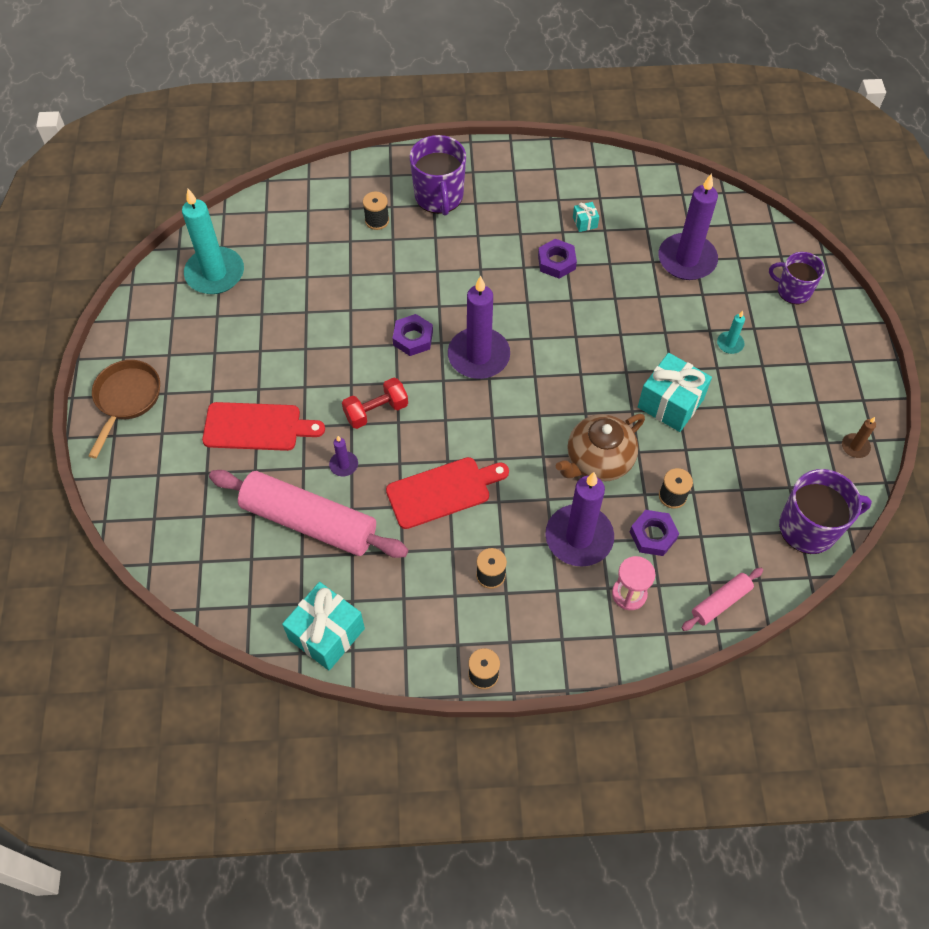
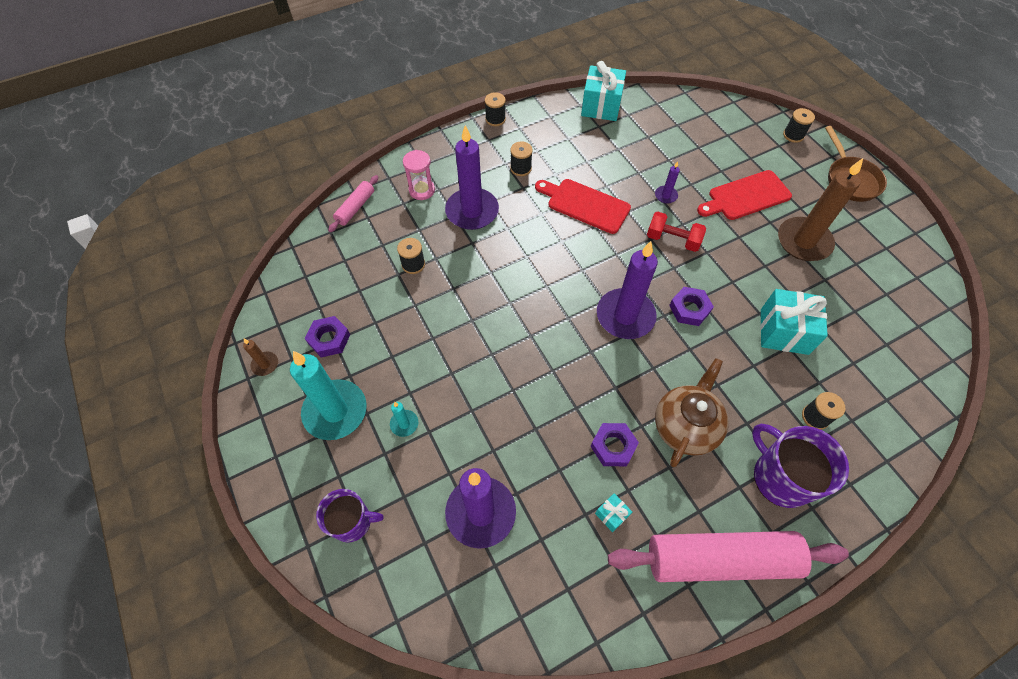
camera: 155 degrees right, 0 degrees up
turquoise candle [182,188,244,294] -> turquoise candle moved to [290,351,366,440]
pink rolling pin [209,470,408,558] -> pink rolling pin moved to [608,531,849,582]
red dumbbell [342,378,408,429] -> red dumbbell turned 75 degrees clockwise [647,212,706,252]
red cutting board [386,457,509,529] -> red cutting board turned 75 degrees clockwise [535,179,631,234]
brown teapot [556,414,645,482] -> brown teapot moved to [655,358,728,467]
purple nut [630,510,679,556] -> purple nut moved to [305,316,350,357]
turquoise gift [638,353,712,432] -> turquoise gift moved to [760,289,828,355]
purple mug [779,469,872,554] -> none
none -> brown candle [778,158,863,261]
none -> black spool [783,108,815,143]

